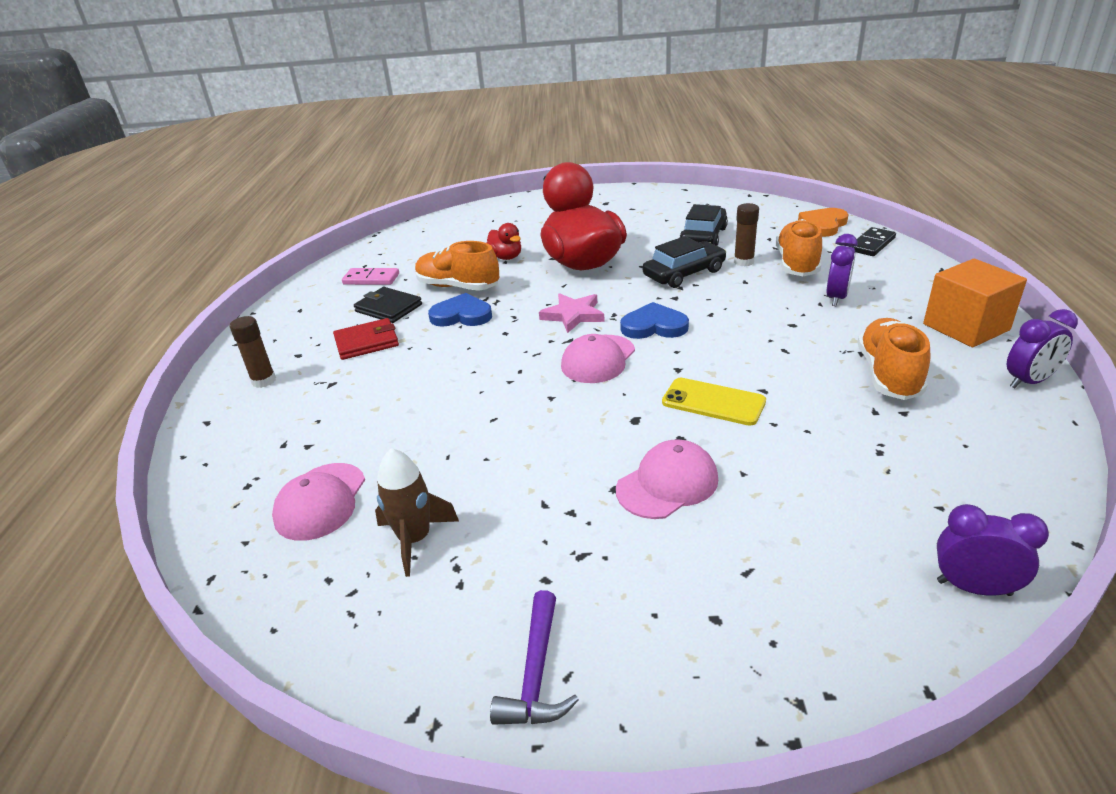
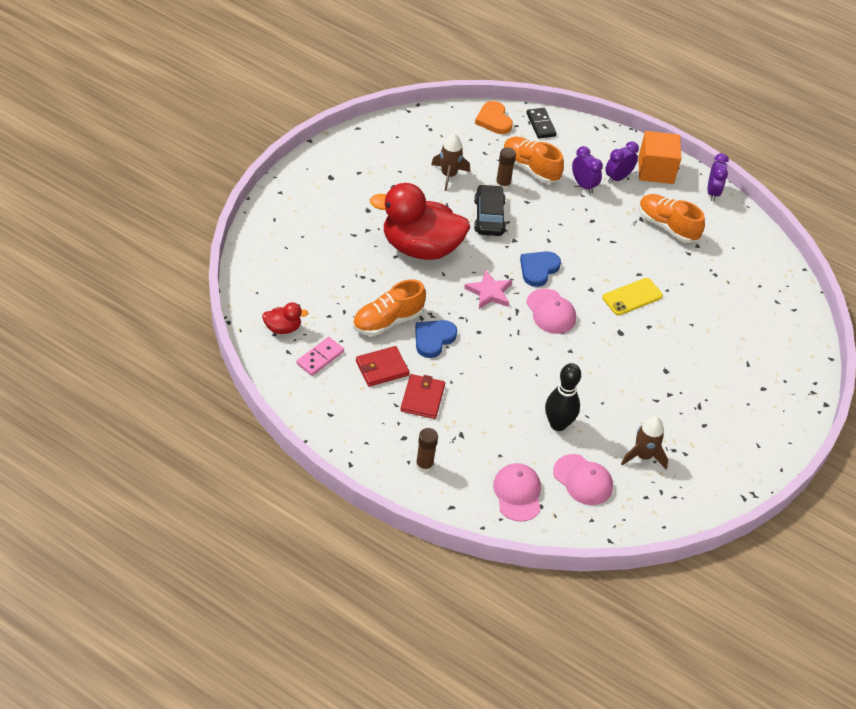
camera: 65 degrees left, 15 degrees up
black wallet [354,287,422,323] -> red wallet [356,346,409,387]
red duck [487,223,521,260] -> red duck moved to [262,302,308,334]
purple hammer [490,590,579,725] -> none
pink cap [616,439,718,519] -> pink cap moved to [493,463,541,522]
black car [679,204,728,246] -> brown rocket [431,134,470,191]
purple clock [937,504,1049,596] -> purple clock moved to [605,142,639,183]
none -> black bowling pin [545,363,581,431]

